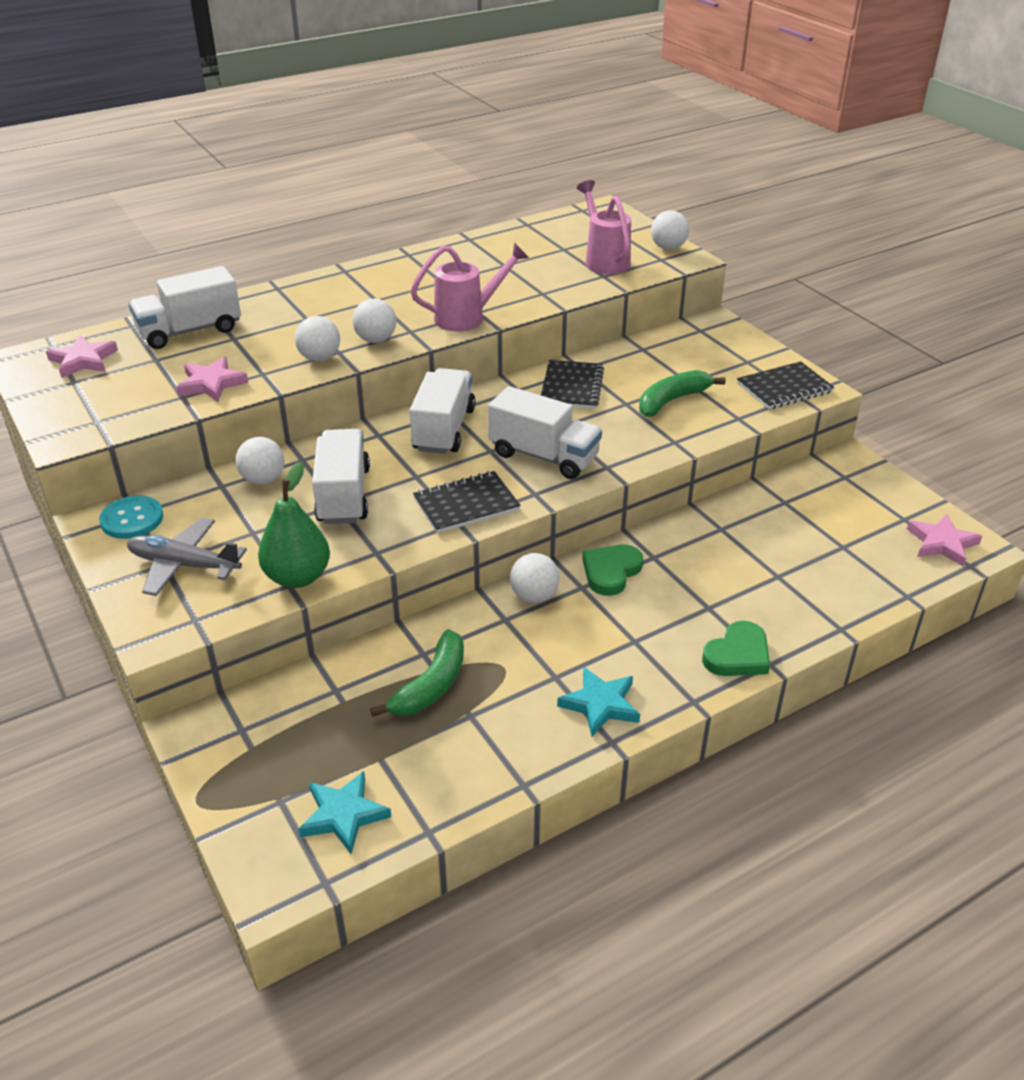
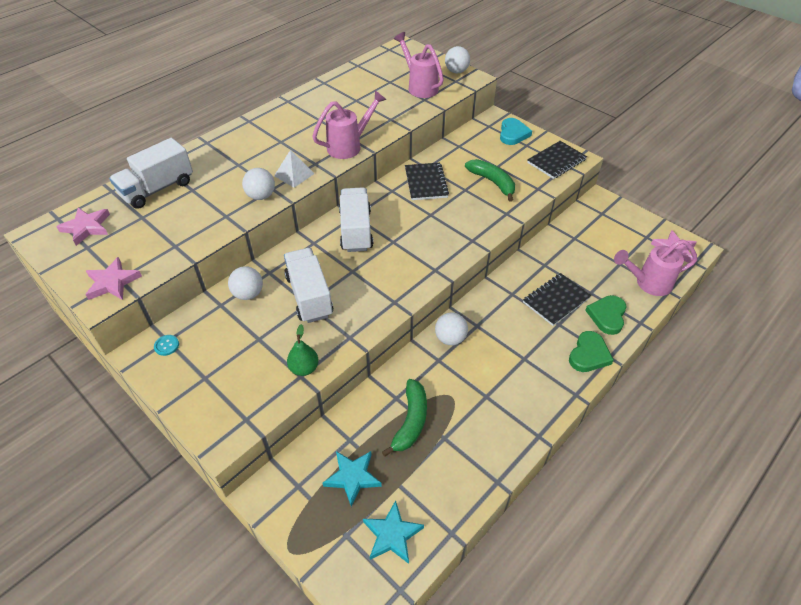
camera: 15 degrees left, 10 degrees up
turquoise button [99,495,163,539] -> turquoise button [154,335,179,356], size x0.55
grey plane [127,518,247,596] -> none
pink star [176,357,248,402] -> pink star moved to [85,257,142,300]
green pear [258,462,330,588] -> green pear [287,324,319,376], size x0.64
white ball [352,299,396,343] -> white pyramid [274,150,315,188]
black notebook [413,471,521,533] -> black notebook moved to [523,273,591,326]
white truck [488,386,602,479] -> none
turquoise star [557,667,640,737] -> turquoise star moved to [322,451,382,507]
green heart [582,545,643,596] -> green heart moved to [585,295,627,335]
green banana [639,370,726,417] -> green banana turned 105 degrees clockwise [465,159,515,202]
none -> turquoise heart [500,118,532,145]
none -> pink watering can [614,239,697,296]

